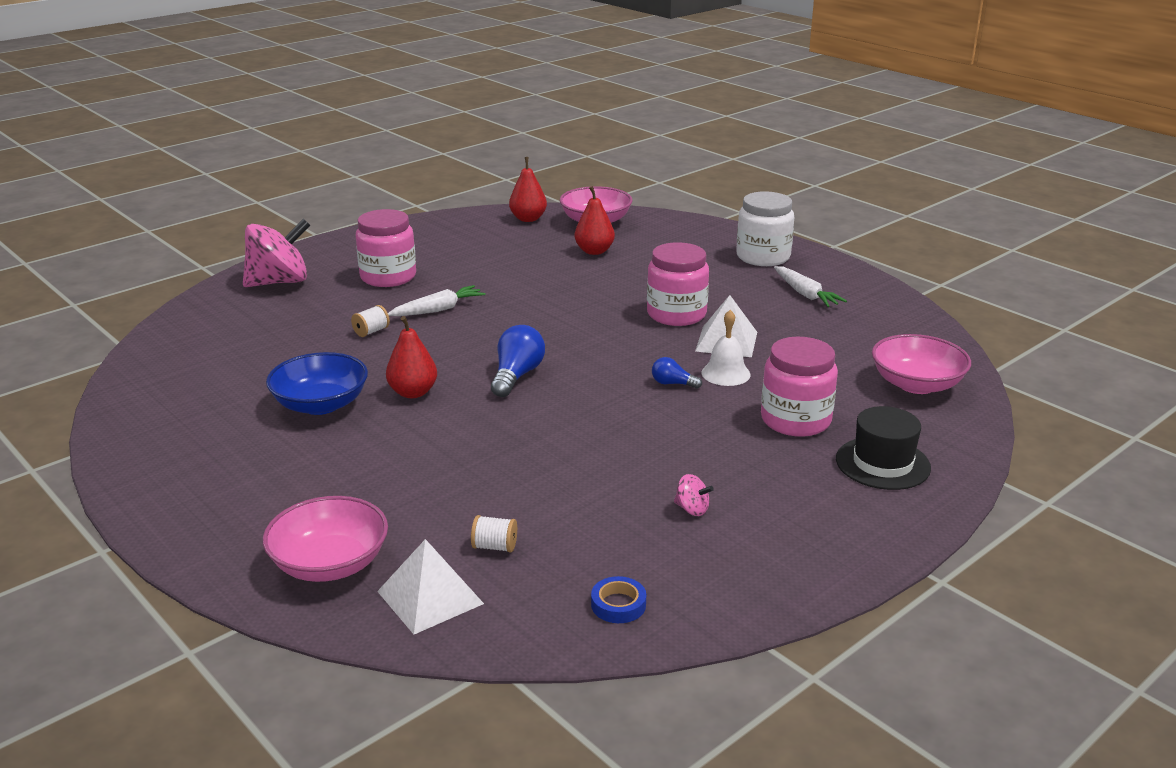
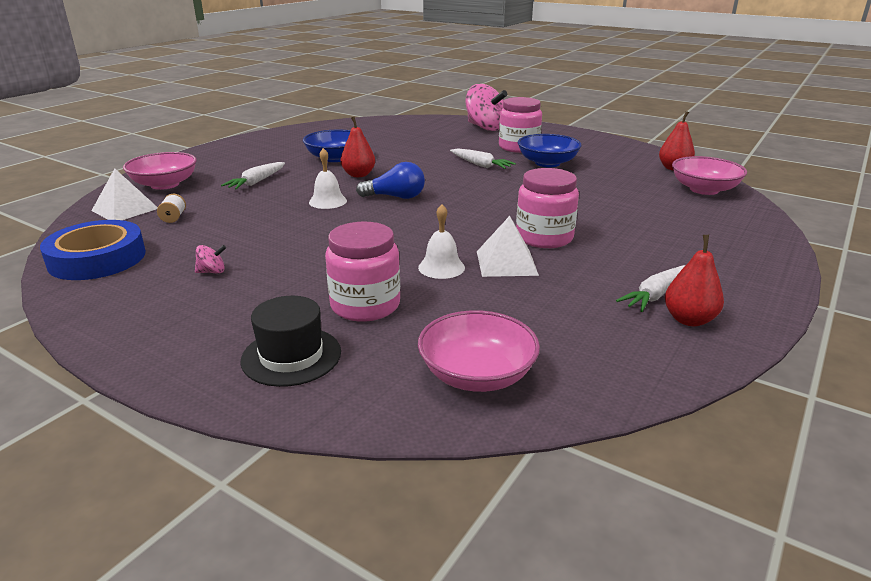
camera: 75 degrees right, 0 degrees up
white spool [351,305,390,337] -> none
red pear [575,186,615,255] -> red pear moved to [665,235,724,326]
blue tape [591,576,646,623] -> blue tape [40,220,146,280], size x2.37
blue light bulb [652,357,702,389] -> none
pink spinning top [674,474,714,516] -> pink spinning top turned 120 degrees counterclockwise [195,245,226,274]
white jar [736,191,794,266] -> none
none -> white carrot [221,162,285,189]
none -> white bell [309,148,347,209]
none -> blue bowl [518,134,582,167]

